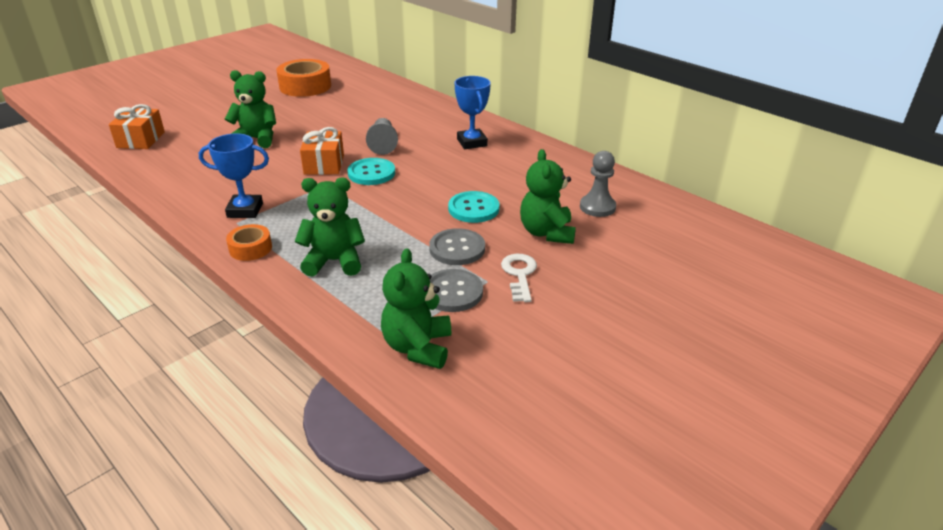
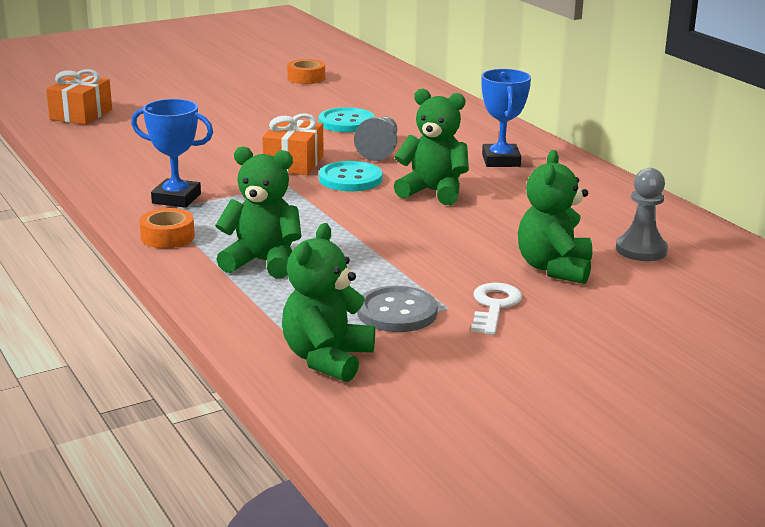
camera: 15 degrees right, 10 degrees down
green teddy bear [225,70,276,148] -> green teddy bear moved to [394,89,469,205]
orange tape [276,59,331,97] -> orange tape [287,59,325,84], size x0.54
grey button [429,228,485,265] -> none
turquoise button [448,191,500,223] -> turquoise button moved to [319,107,375,132]

